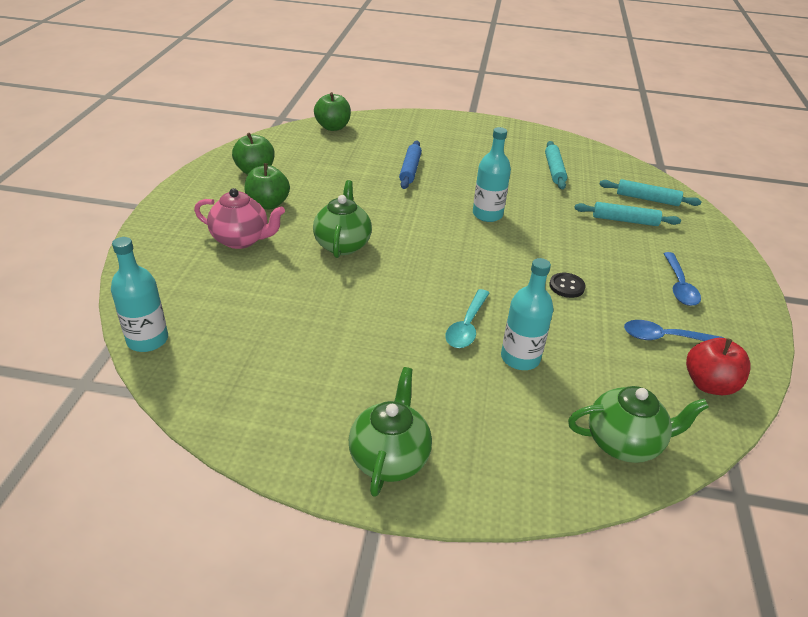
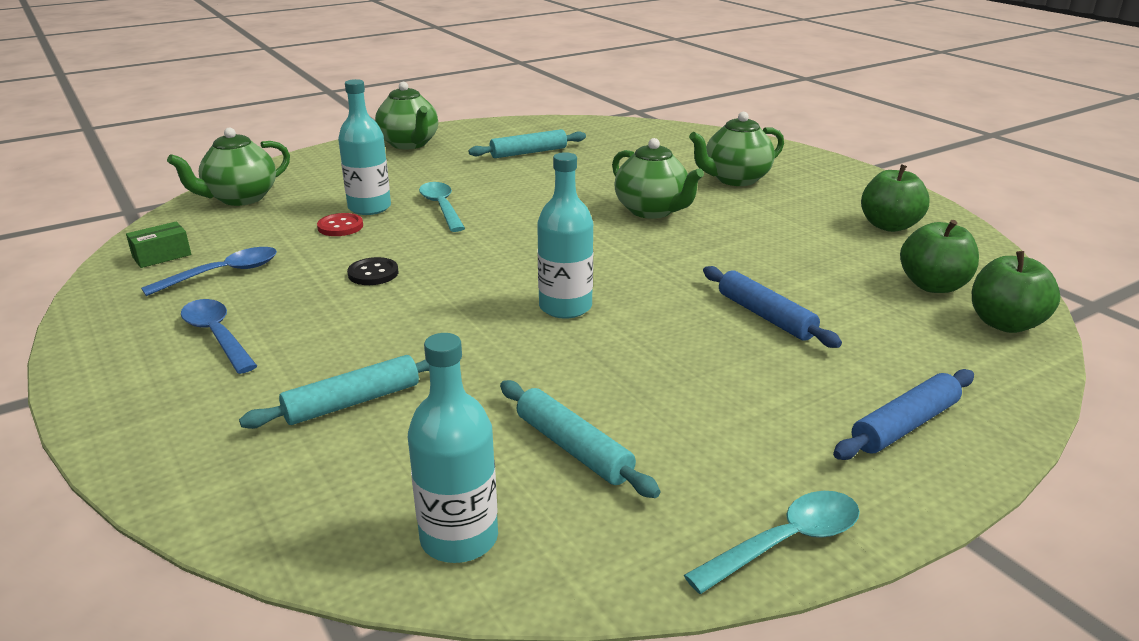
camera: 140 degrees right, 10 degrees down
turquoise bottle [111,237,168,352] -> turquoise bottle moved to [408,333,498,563]
pink teapot [194,188,285,249] -> green teapot [689,112,784,186]
green apple [245,163,290,209] -> green apple moved to [900,220,979,293]
turquoise rolling pin [599,179,702,206] -> turquoise rolling pin moved to [469,129,586,158]
red apple [686,338,751,395] -> green box [126,221,191,268]
none -> red button [317,213,363,236]
none -> turquoise spoon [684,491,860,594]
none -> blue rolling pin [833,369,974,460]

